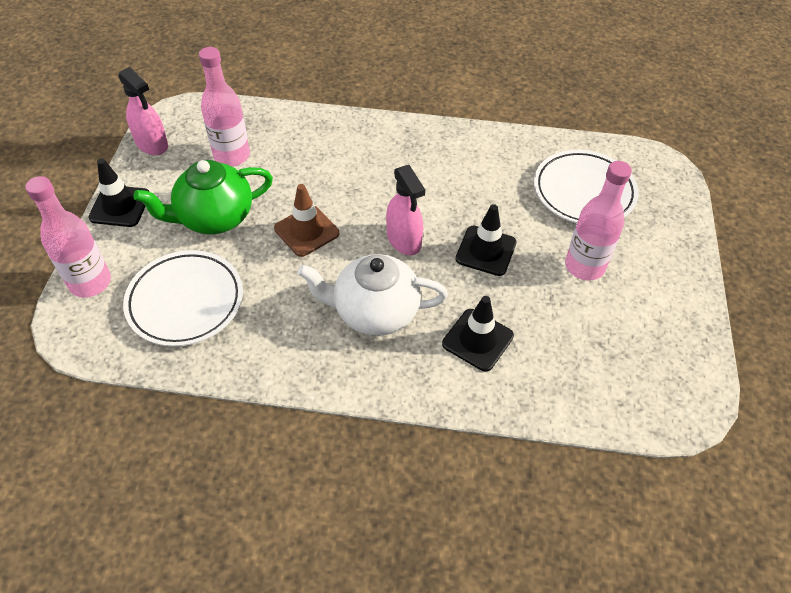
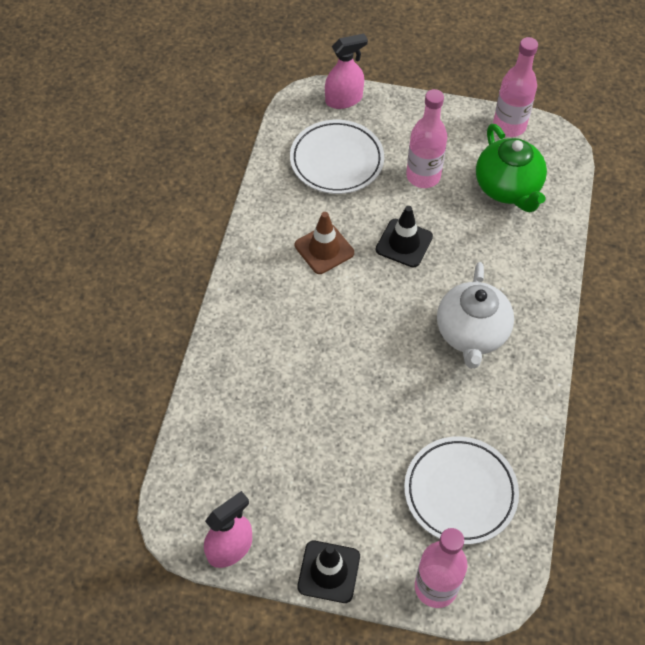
camera: 85 degrees left, 5 degrees up
green teapot [134,160,273,234] -> green teapot moved to [476,124,547,212]
pink bottle [199,47,250,166] -> pink bottle moved to [493,37,538,137]
brown traffic cone [274,184,339,257] -> brown traffic cone moved to [295,212,354,274]
pink spray bottle [386,165,425,255] -> pink spray bottle moved to [325,34,368,109]
black traffic cone [442,296,514,372] -> none

